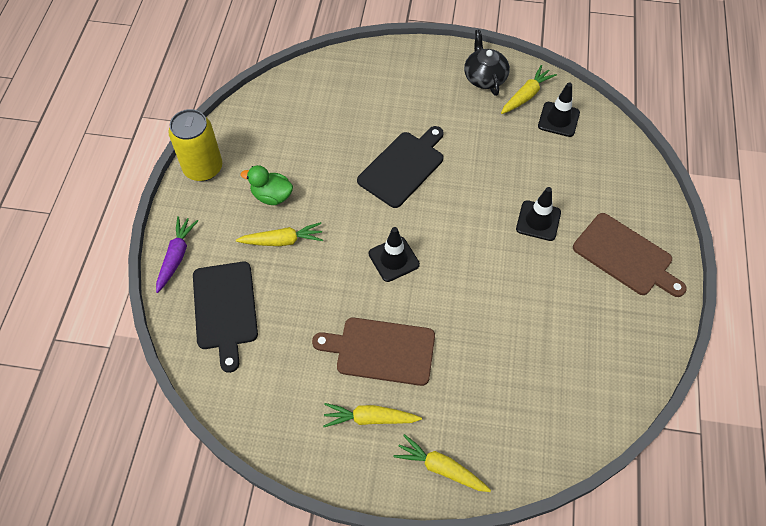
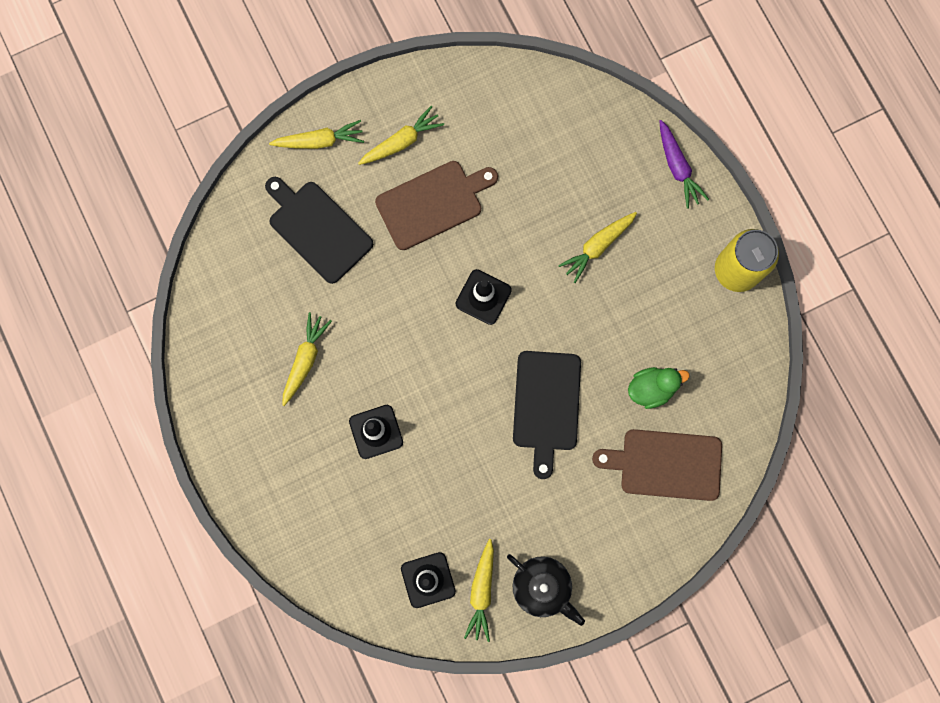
camera: 145 degrees right, 20 degrees up
black cutting board [193,262,258,373] -> black cutting board moved to [265,177,373,284]
green duck [241,165,293,205] -> green duck moved to [628,367,690,409]
brown cutting board [573,213,687,297] -> brown cutting board moved to [592,429,722,501]
none -> yellow carrot [282,312,332,406]

